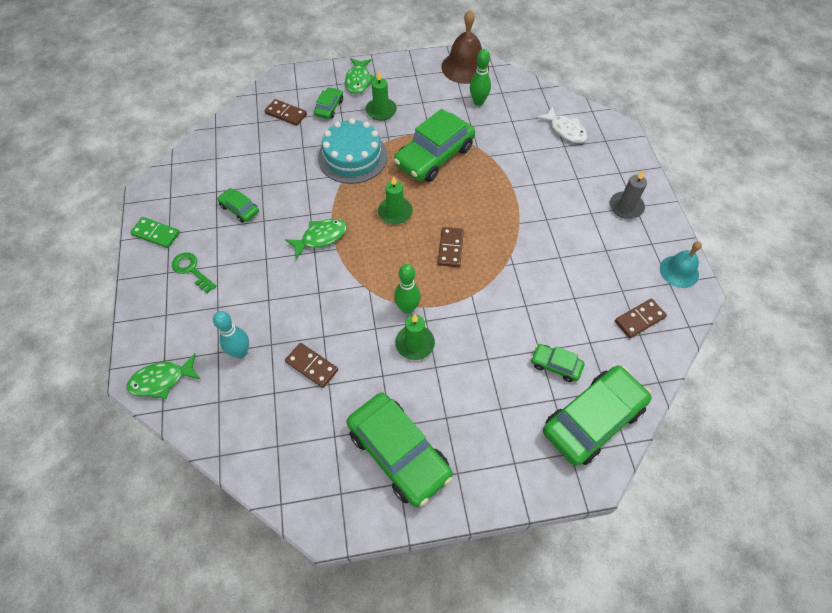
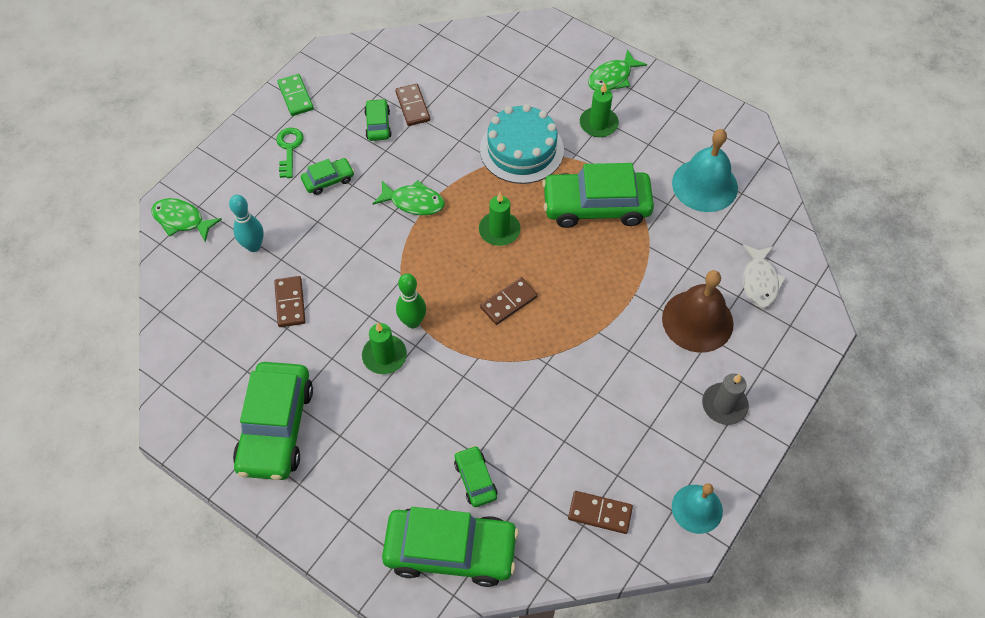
camera: 45 degrees right, 0 degrees up
brown domino [265,99,307,126] -> brown domino moved to [395,84,430,126]
green car [314,87,343,119] -> green car moved to [301,158,354,195]
brown bell [441,10,489,84] -> brown bell moved to [662,270,734,353]
green bowling pin [470,49,491,106] -> turquoise bell [672,129,738,212]

